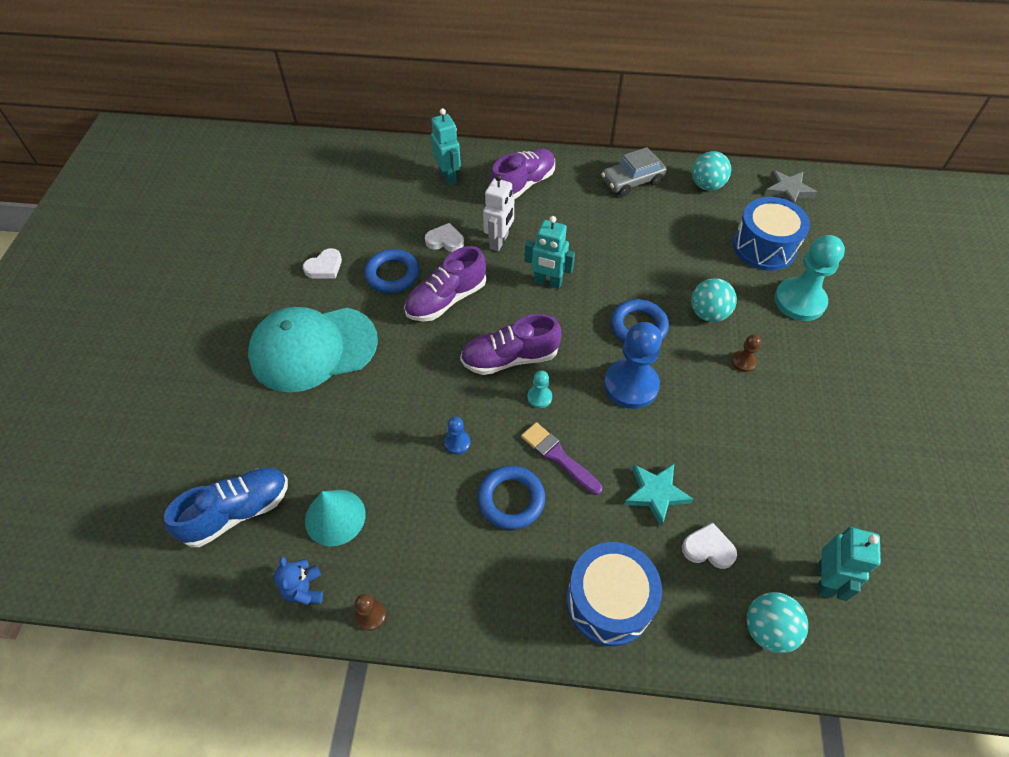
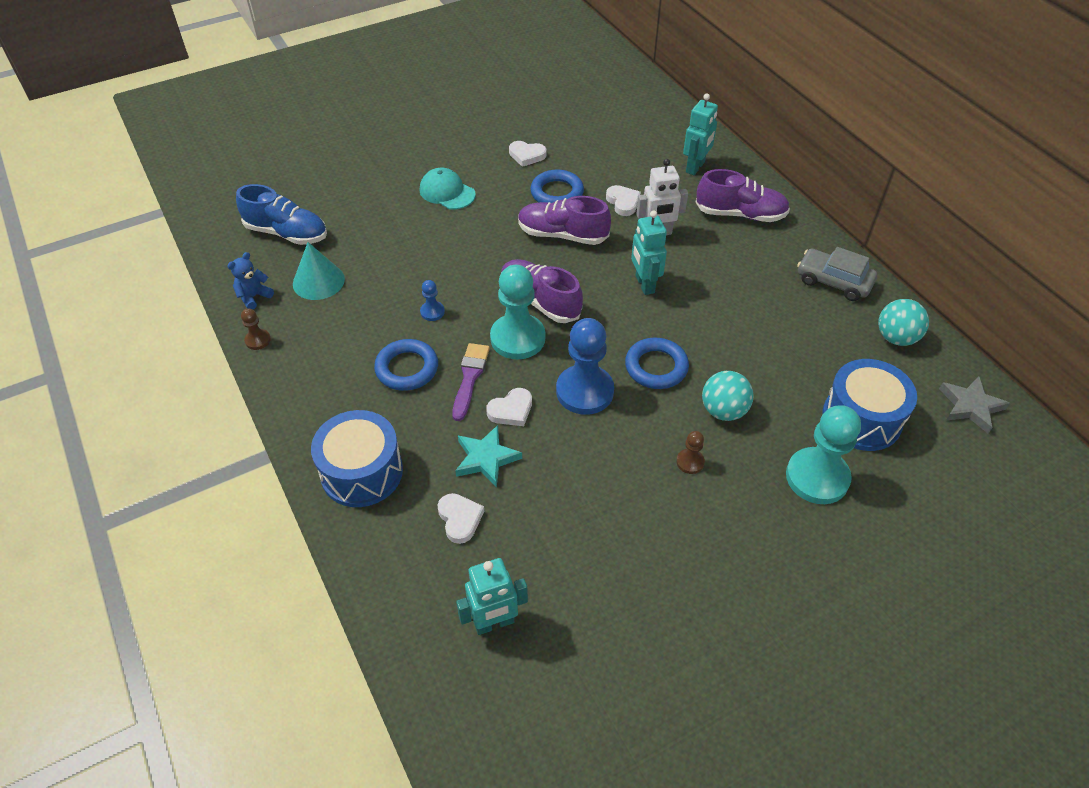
camera: 55 degrees right, 5 degrees down
turquoise cap [248,307,378,393] -> turquoise cap [420,168,476,210], size x0.52
turquoise pawn [527,371,552,408] -> turquoise pawn [490,265,545,359], size x2.21
turquoise ball [746,592,808,653] -> none
none -> white heart [486,388,532,426]

